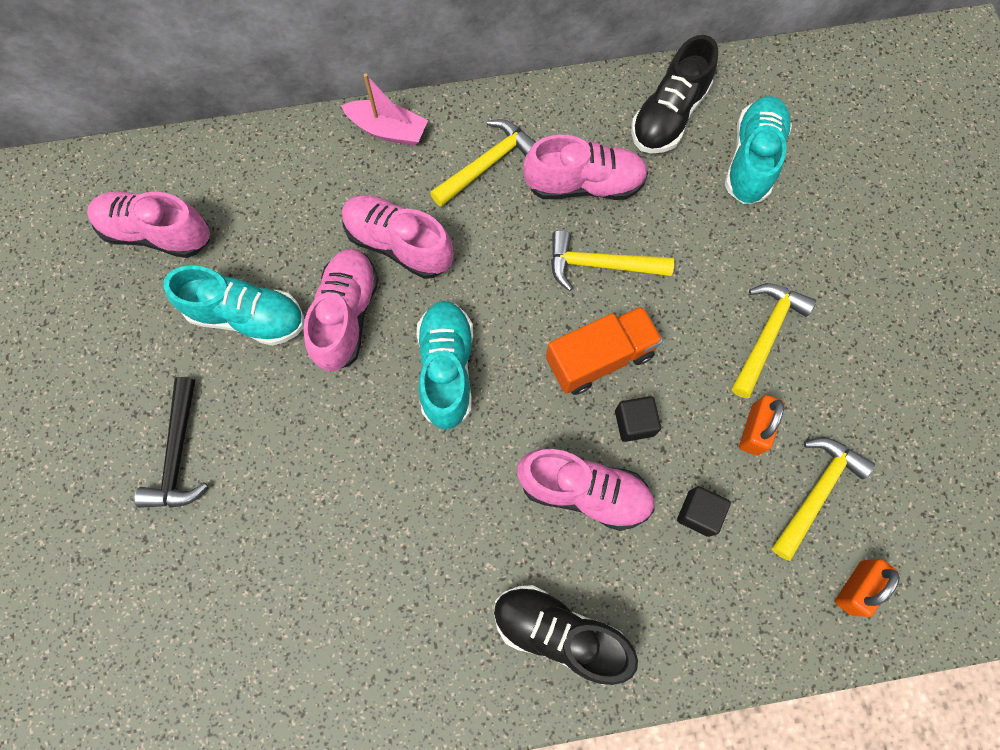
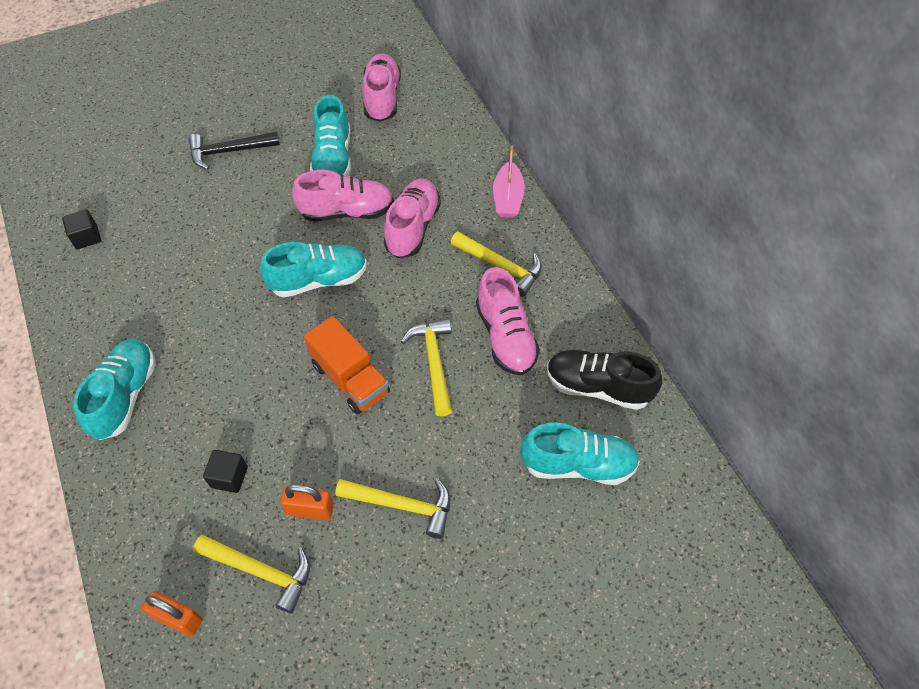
camera: 75 degrees right, 15 degrees down
black shoe [494,585,638,685] -> turquoise shoe [73,339,156,440]
pink shoe [517,448,655,531] -> none
black cube [615,396,661,442] -> black cube moved to [62,209,101,250]

